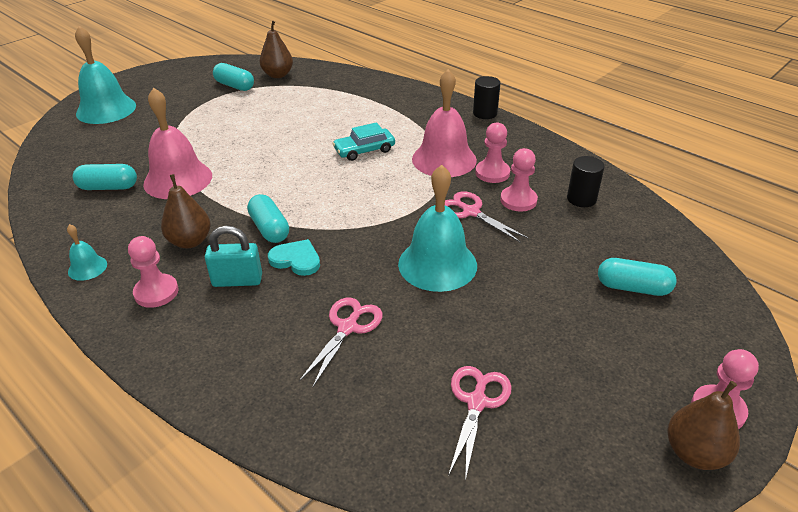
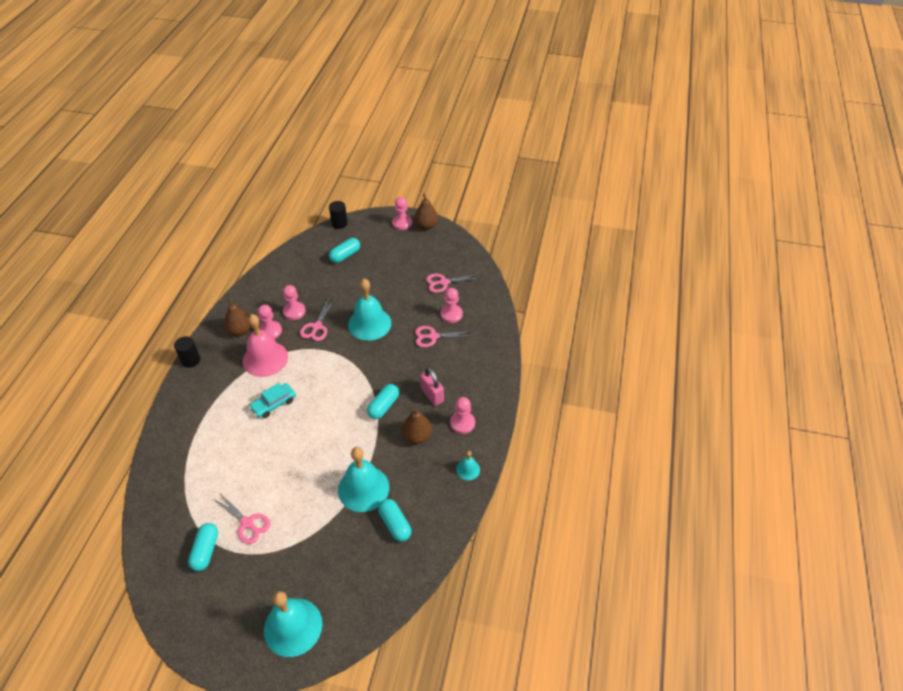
camera: 120 degrees left, 10 degrees up
pink bell [143,87,212,199] -> turquoise bell [338,447,389,512]
turquoise padlock [205,226,262,287] -> pink padlock [420,367,444,406]
brown pear [260,21,293,78] -> brown pear moved to [224,298,251,336]
turquoise heart [268,239,320,276] -> none
turquoise car [332,122,395,161] -> turquoise car turned 105 degrees clockwise [249,383,296,418]
black cylinder [567,156,605,207] -> black cylinder moved to [329,201,348,229]
turquoise capsule [598,258,677,296] -> turquoise capsule turned 60 degrees clockwise [329,238,360,263]
none -> pink scissors [212,494,271,544]
none -> pink pawn [441,288,463,323]

